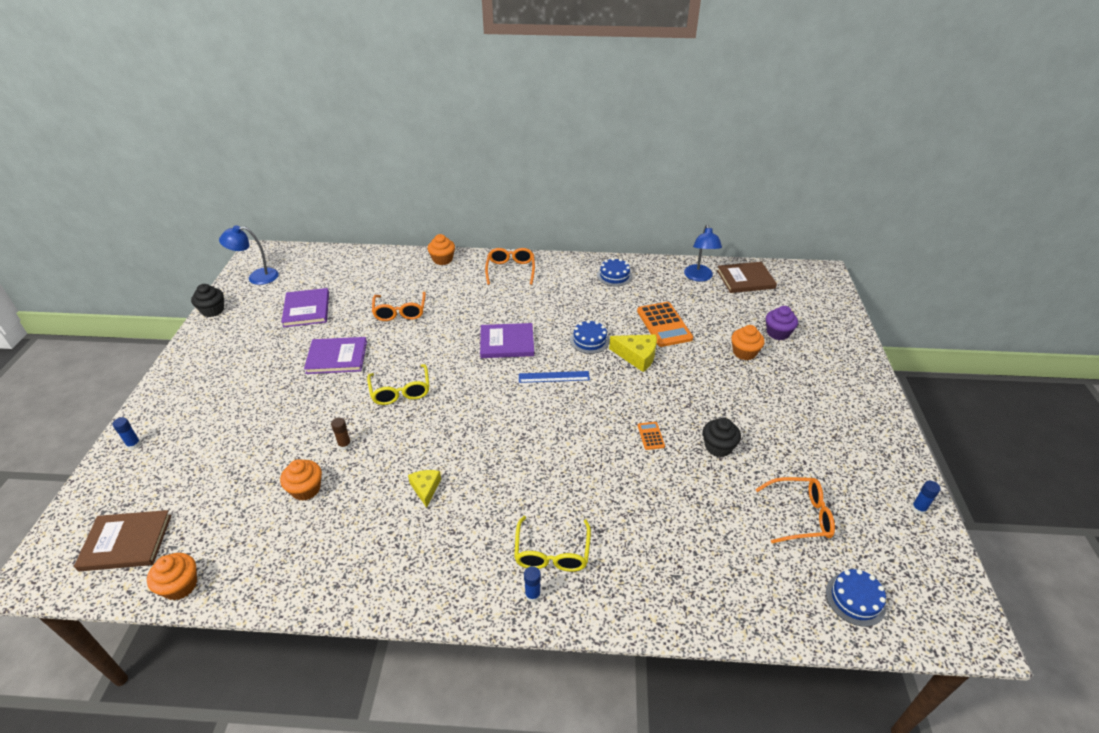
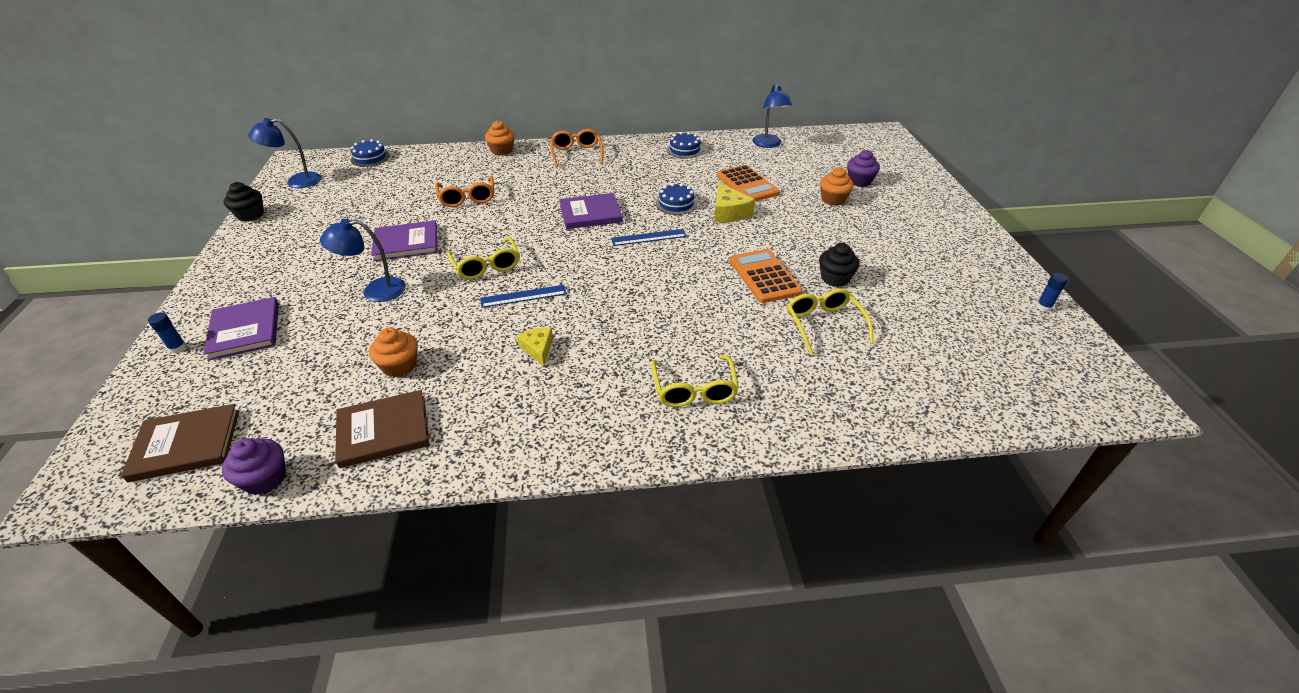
camera: 10 degrees left, 0 degrees up
orange cupcake [147,553,197,600] -> purple cupcake [222,438,286,495]
purple book [281,288,329,327] -> purple book moved to [203,297,279,361]
brown glue stick [331,418,351,450] -> none
blue glue stick [524,566,541,602] -> none
yellow cheese [609,334,657,372] -> yellow cheese turned 60 degrees clockwise [714,182,755,222]
orange calculator [638,422,665,450] -> orange calculator [730,249,803,303], size x2.14
brown book [717,262,777,293] -> brown book moved to [335,390,429,468]
orange glasses [755,477,835,543] -> none
blue cake [826,569,886,627] -> blue cake moved to [351,139,390,167]
none -> blue lamp [320,219,406,302]
none -> blue ruler [480,285,567,308]
none -> yellow glasses [787,288,874,355]

